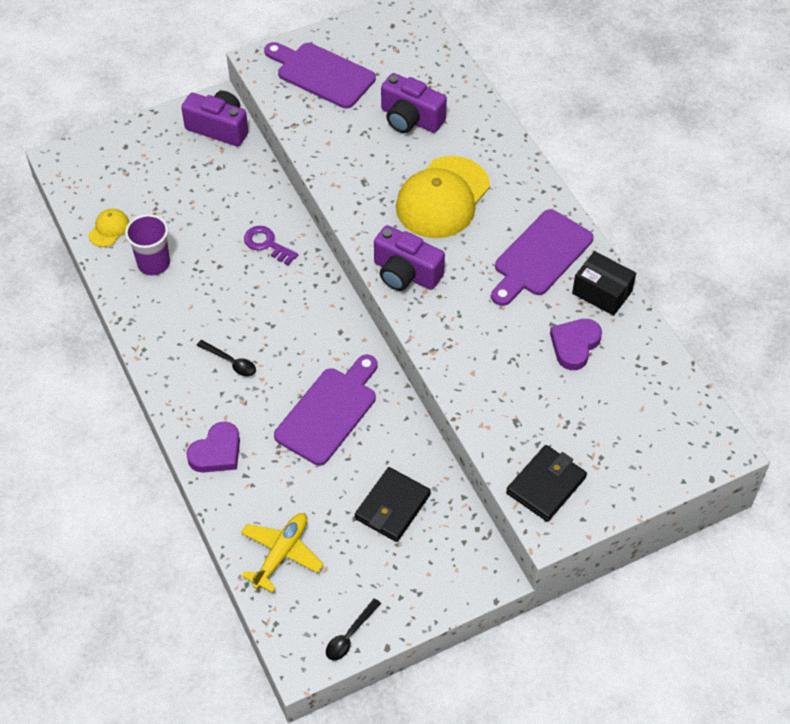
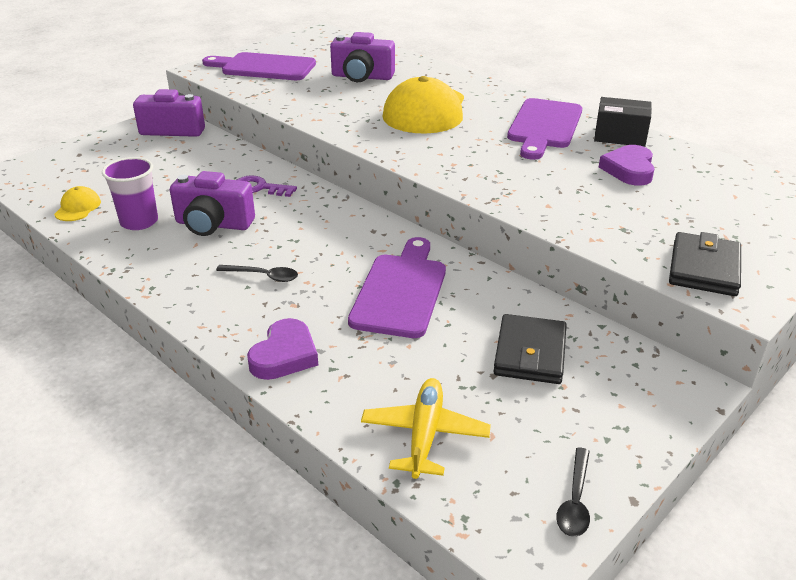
camera: 20 degrees left, 20 degrees down
purple camera [374,225,445,291] -> purple camera moved to [170,171,255,236]

